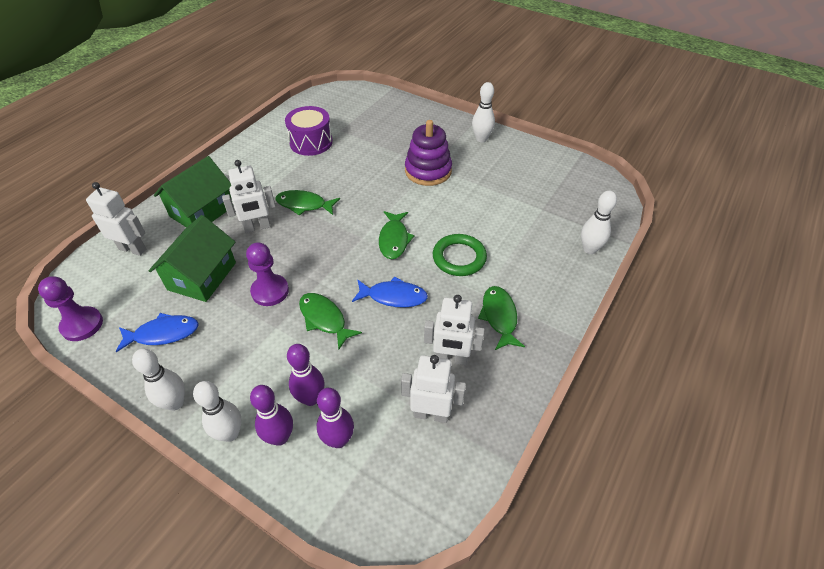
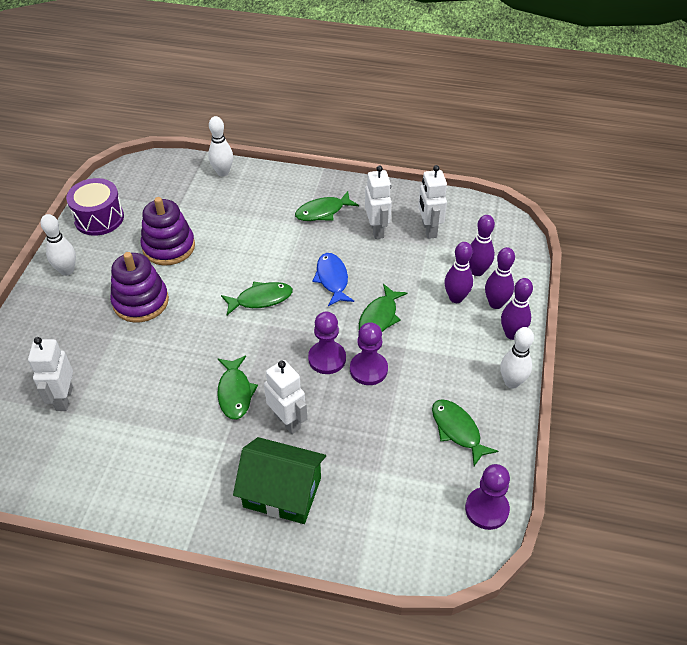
camera: 110 degrees left, 0 degrees up
white robot [86,182,146,256] -> white robot moved to [28,337,73,411]
blue fish [116,313,199,353] -> green fish [432,399,498,466]
green house [149,215,236,302] -> none
white bowling pin [193,381,242,442] -> purple bowling pin [501,278,533,340]
purple drum [285,106,333,156] -> purple drum moved to [66,178,124,236]
green ring [433,234,487,276] -> none
none -> purple stacking toy [141,197,195,265]
none -> purple pawn [308,311,346,374]

